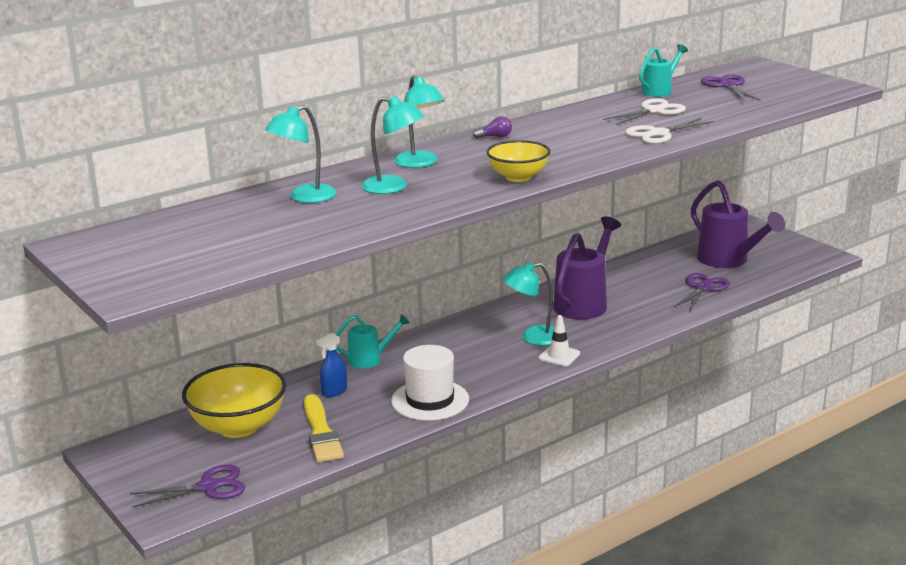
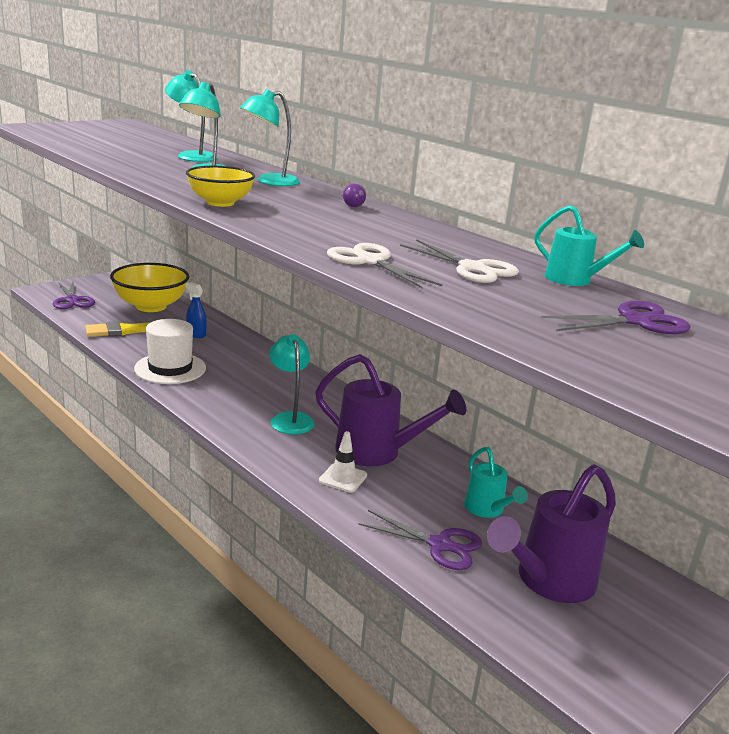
camera: 80 degrees right, 0 degrees up
turquoise watering can [335,314,410,368] -> turquoise watering can moved to [464,447,528,518]
white traffic cone [539,315,580,366] -> white traffic cone moved to [319,431,367,493]

